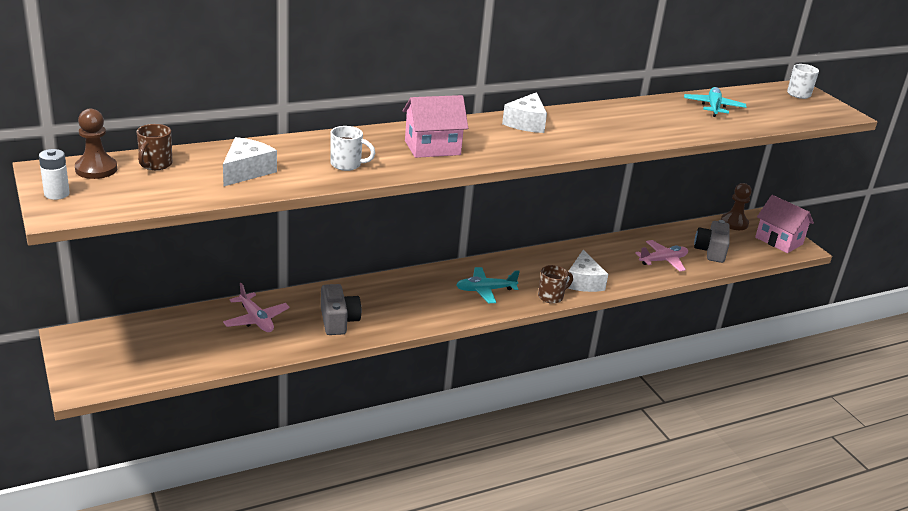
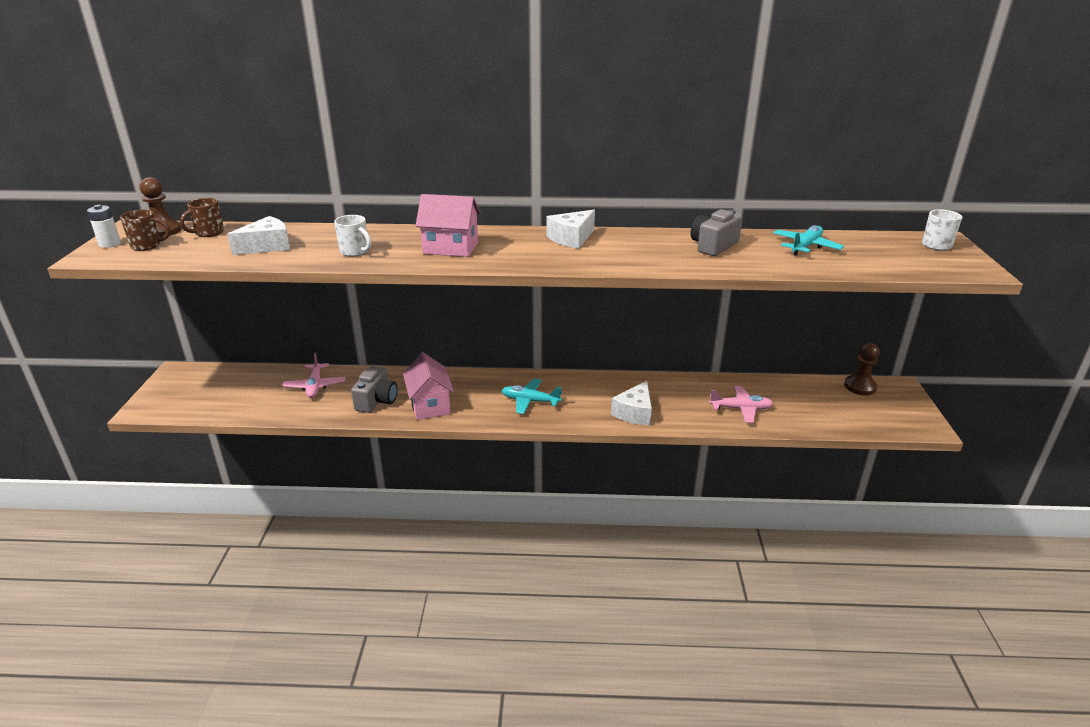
camera: 30 degrees right, 0 degrees up
brown mug [538,265,573,304] -> brown mug moved to [120,210,171,251]
grey camera [694,220,730,263] -> grey camera moved to [691,209,743,256]
pink house [755,195,814,253] -> pink house moved to [403,352,454,420]

